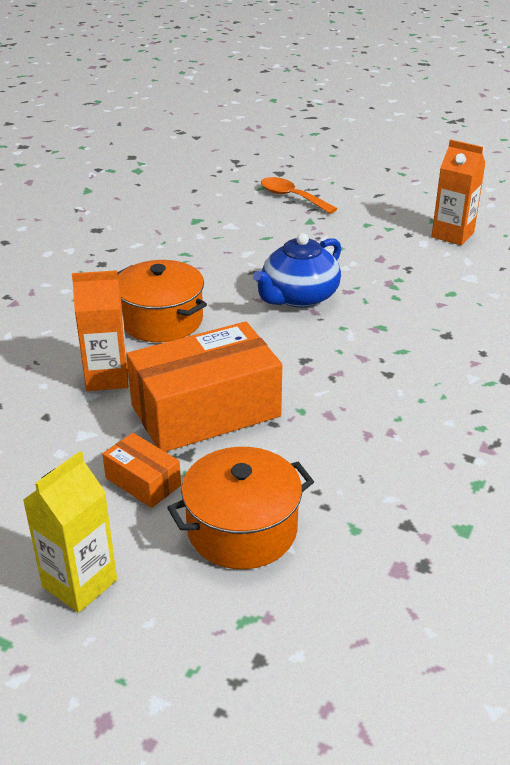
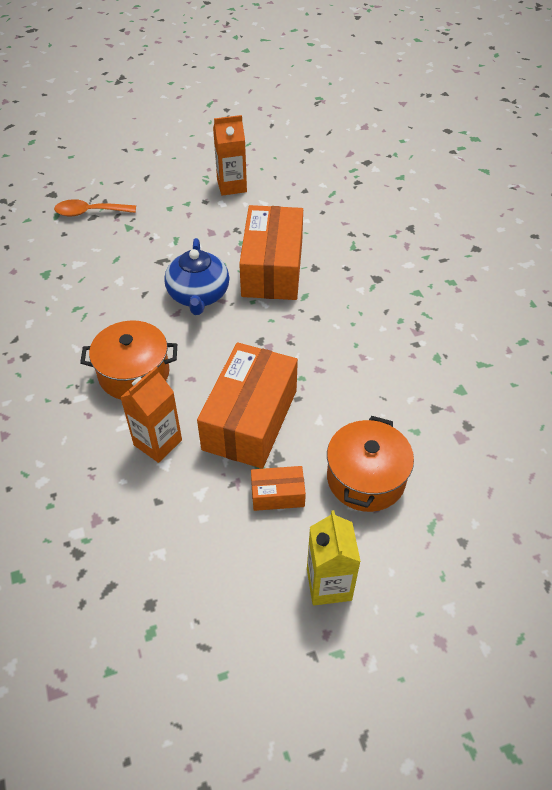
camera: 45 degrees left, 15 degrees up
none -> orange box [239,205,303,300]

